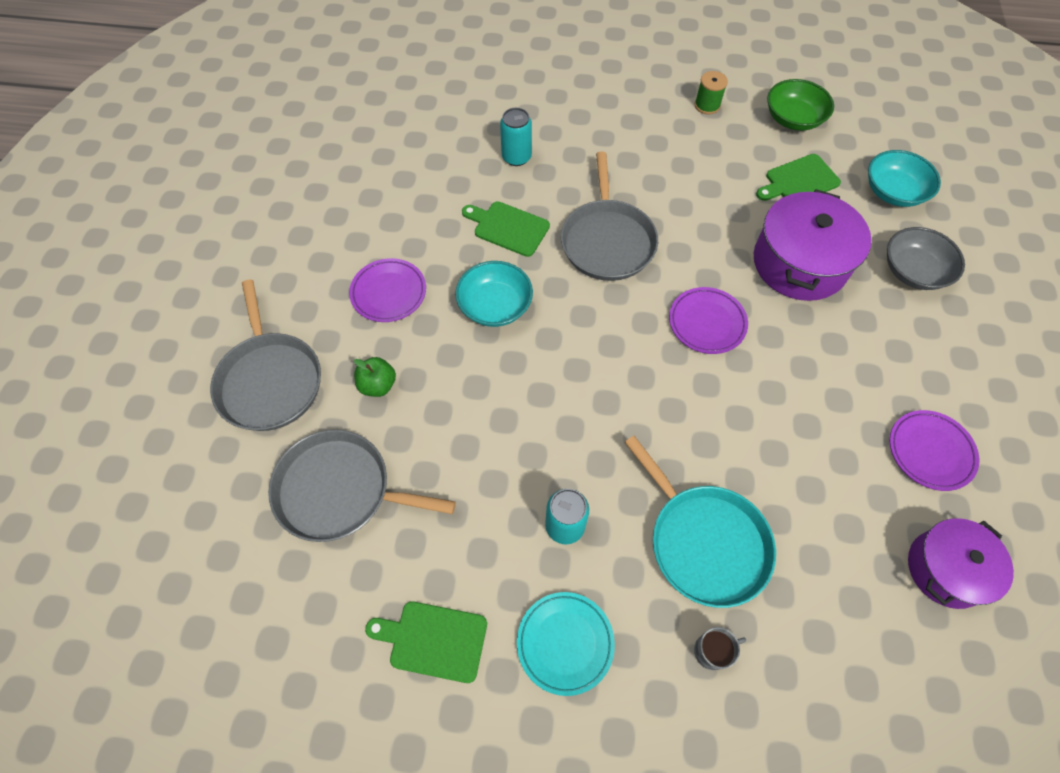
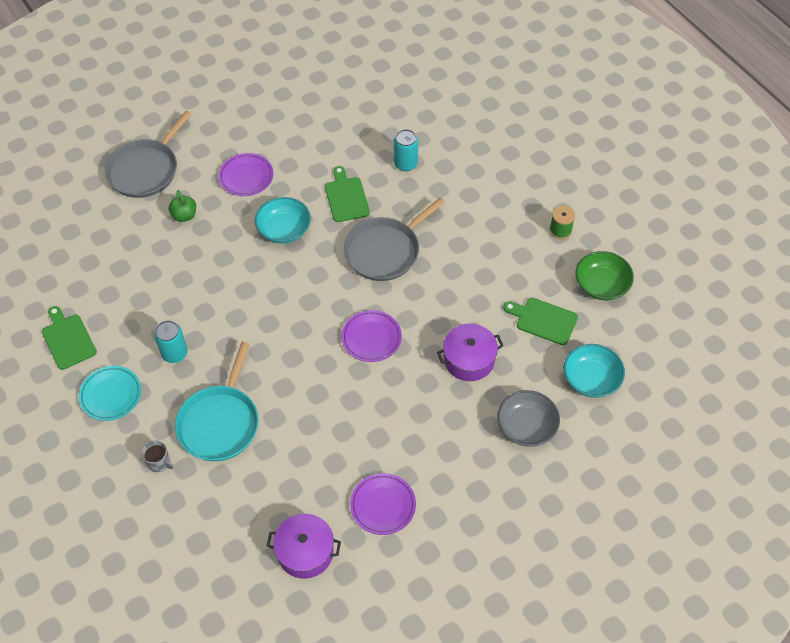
camera: 50 degrees right, 5 degrees down
grey pan [268,430,456,542] -> none
purple pot [754,189,871,301] -> purple pot [437,324,503,381], size x0.66

